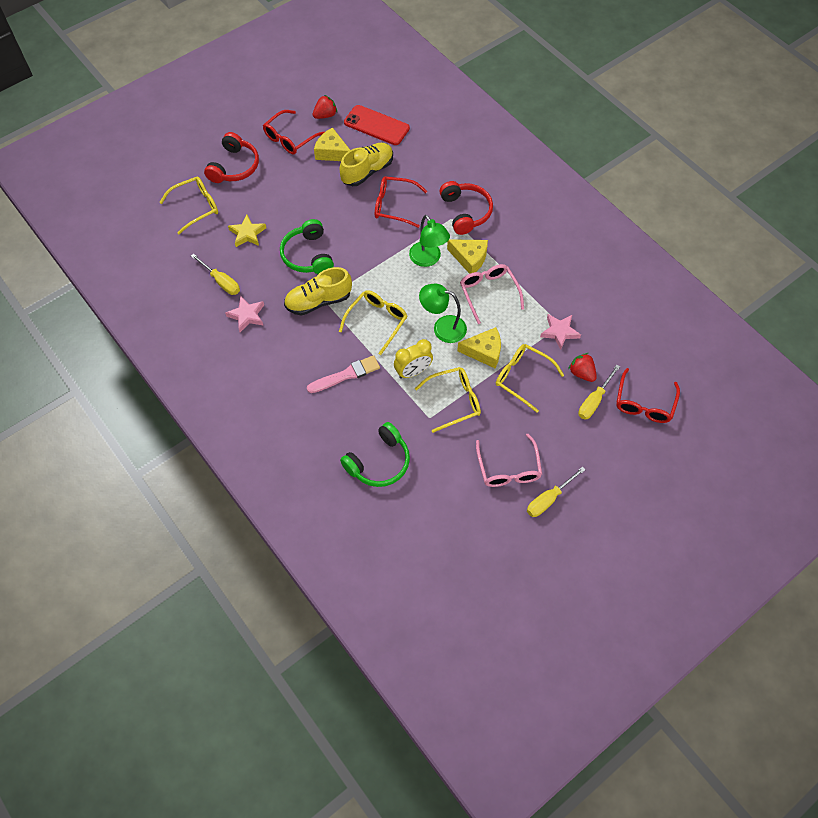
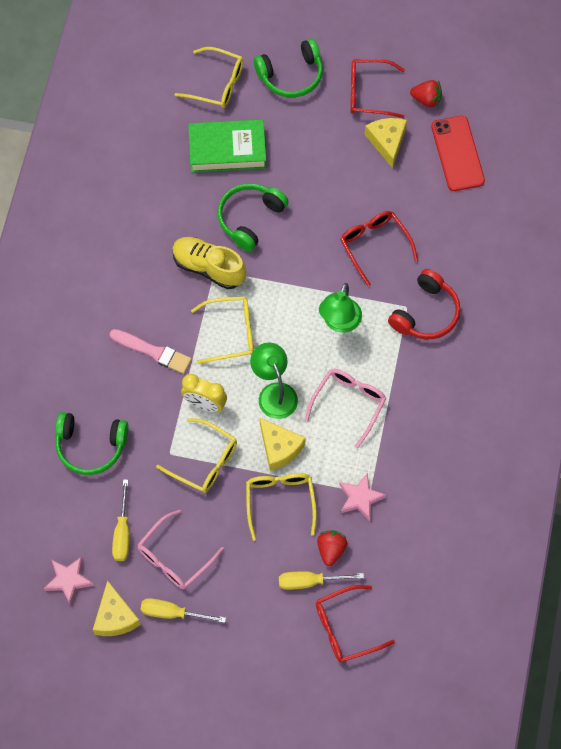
camera: 50 degrees right, 5 degrees up
yellow screwdriver [191,253,240,295] -> yellow screwdriver moved to [112,479,129,561]
red headphones [204,132,259,183] -> green headphones [254,38,323,98]
pink star [225,296,264,332] -> pink star moved to [44,557,94,606]
yellow star [228,215,266,247] -> green book [188,119,266,173]
yellow shoe [339,143,393,186] -> none
yellow cheese [447,239,488,274] -> yellow cheese moved to [93,580,141,636]

